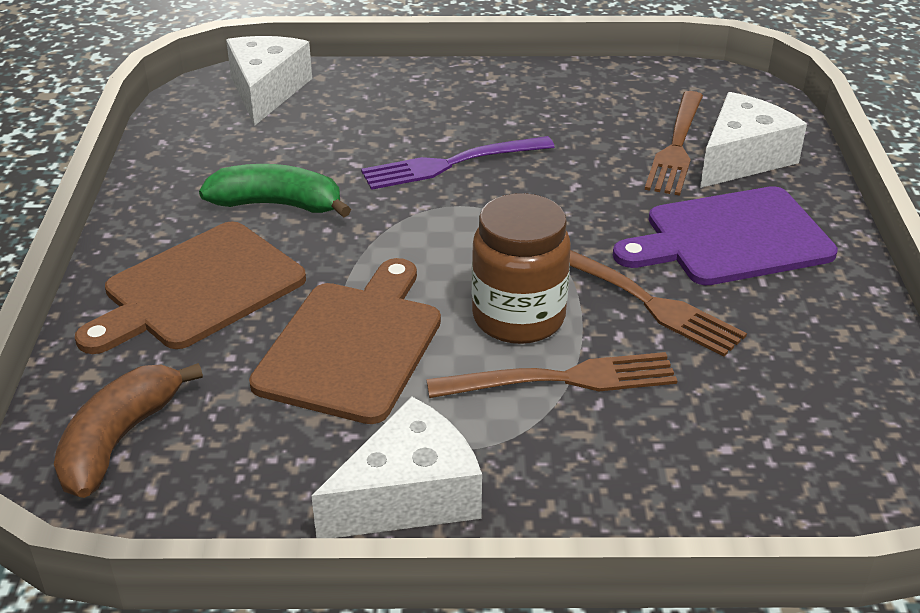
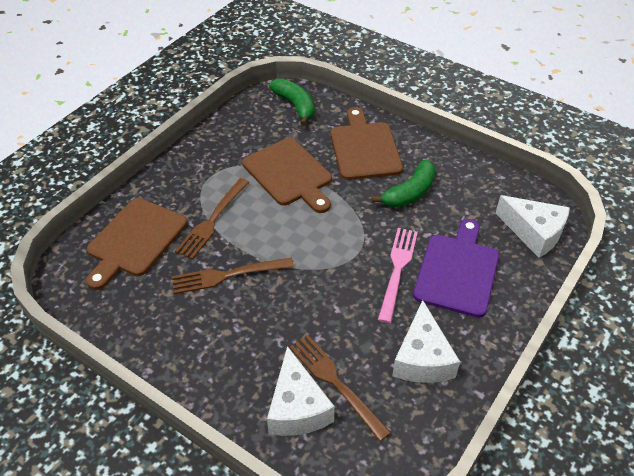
camera: 125 degrees right, 10 degrees up
brown banana [54,363,203,498] -> green banana [269,78,315,126]
white cheese [311,397,482,538] -> white cheese moved to [392,300,460,383]
purple fork [361,136,555,190] -> pink fork [378,228,418,323]
brown jar [472,193,571,344] -> none
purple cutting board [613,186,838,285] -> purple cutting board moved to [413,219,499,318]
none -> brown cutting board [86,198,187,290]

